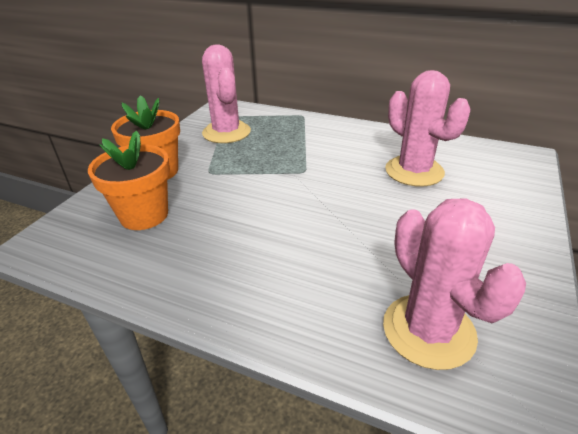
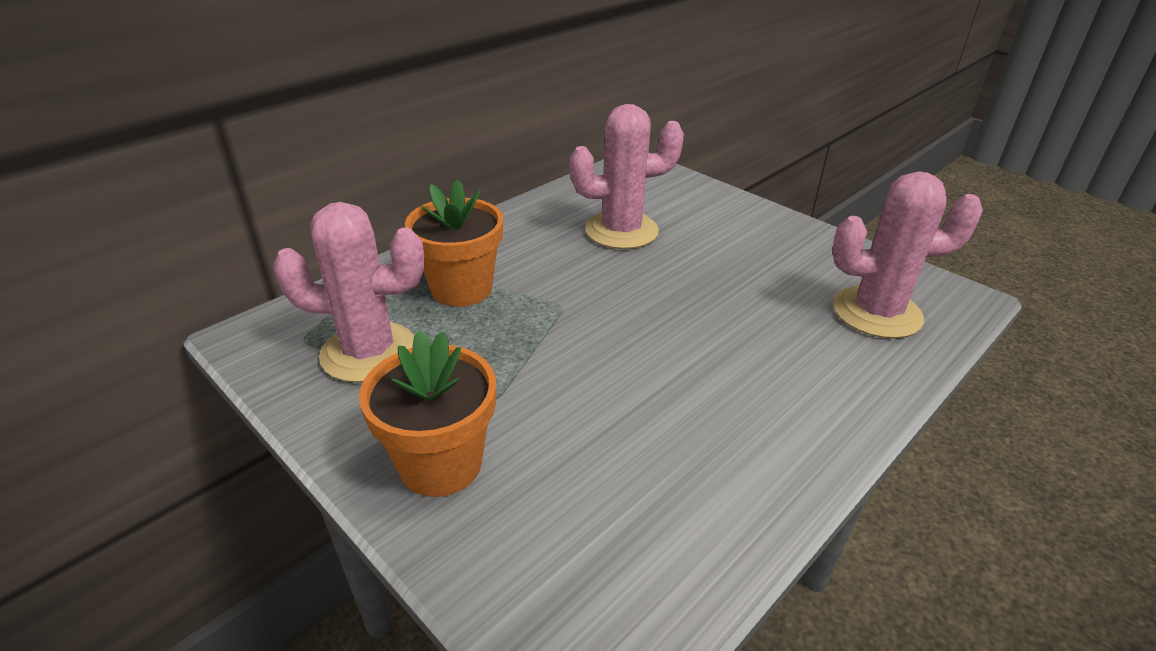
camera: 70 degrees left, 0 degrees up
orange flower pot [88,131,170,230] -> orange flower pot moved to [405,180,503,307]

